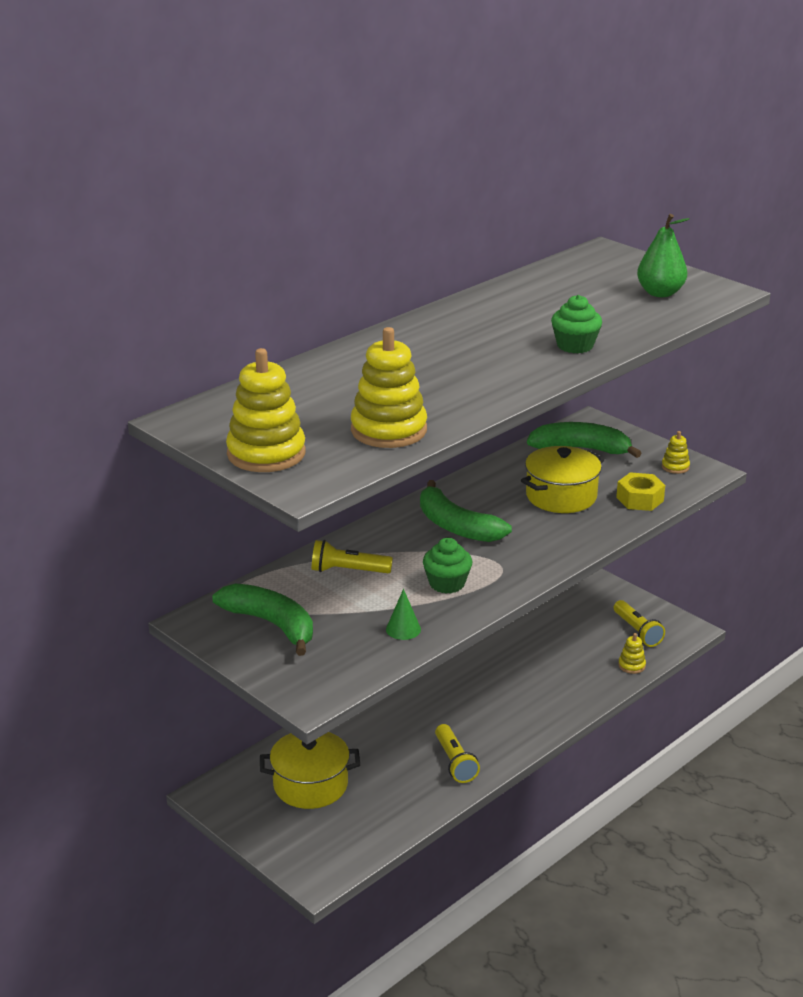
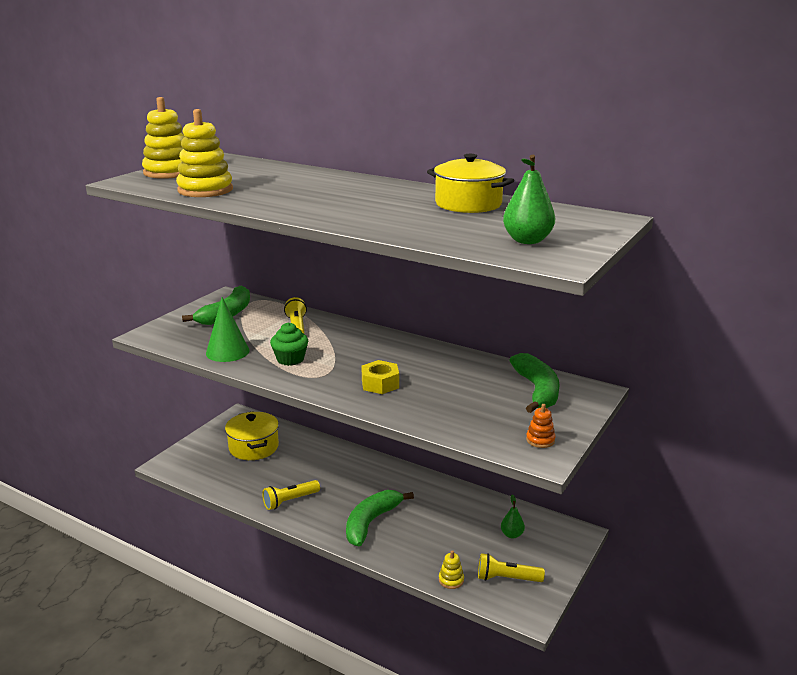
camera: 75 degrees right, 5 degrees down
green cone [386,589,421,640] -> green cone [206,297,250,362], size x1.72
green banana [420,480,512,542] -> green banana moved to [346,490,414,546]
yellow pot [521,446,604,513] -> yellow pot moved to [427,154,514,213]
green cupcake [551,295,602,353] -> none
yellow flashlight [614,600,665,647] -> yellow flashlight turned 45 degrees clockwise [478,553,545,582]
yellow nut [616,472,665,511] -> yellow nut moved to [361,360,399,394]
yellow stacking toy [662,431,690,474] -> orange stacking toy [526,404,555,448]
none -> green pear [501,494,525,538]

